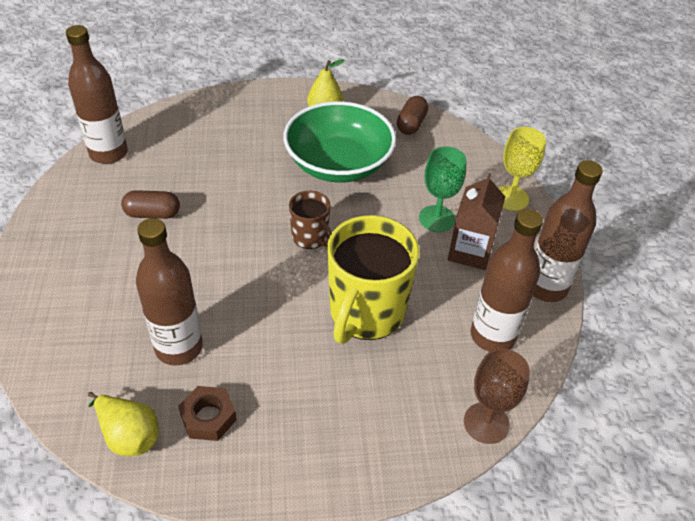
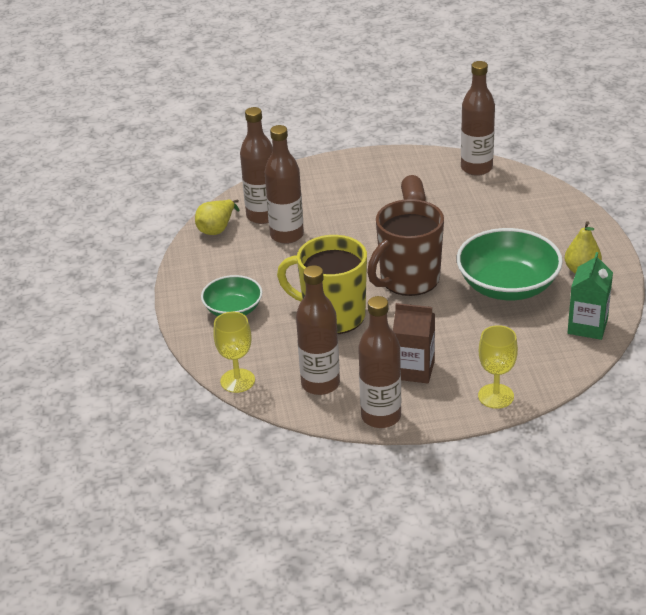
camera: 90 degrees right, 10 degrees down
brown nut [178,386,237,441] -> none
brown mug [289,191,332,249] -> brown mug [367,199,444,296], size x1.94
brown capsule [397,96,428,135] -> green carton [567,252,613,340]
green goblet [419,146,467,232] -> none
brown goblet [464,349,530,444] -> yellow goblet [213,312,255,393]
none -> green bowl [201,275,263,316]
none -> brown bottle [240,107,273,224]

